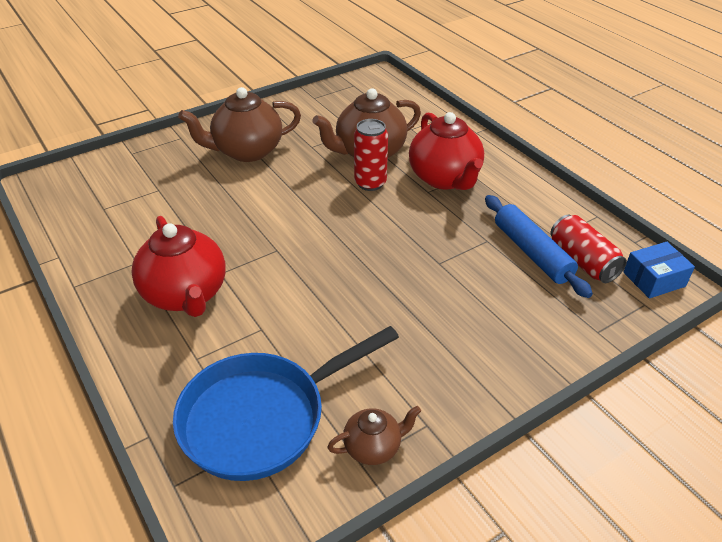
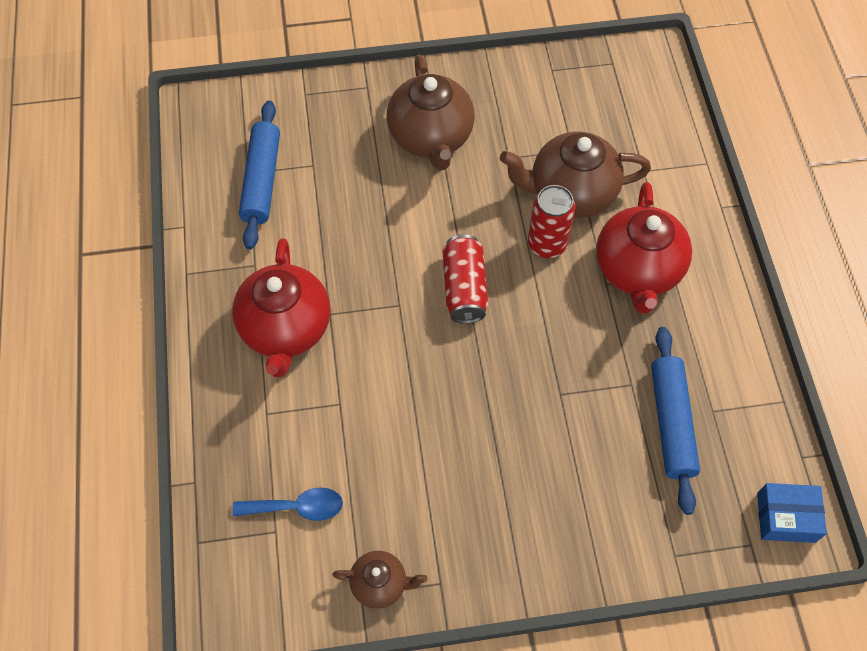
camera: 25 degrees right, 20 degrees up
blue pan [173,326,399,481] -> blue spoon [232,487,343,521]
brown teapot [178,87,301,162] -> brown teapot turned 105 degrees counterclockwise [387,54,475,170]
red can [550,215,627,283] -> red can moved to [442,234,488,324]
none -> blue rolling pin [239,101,280,250]

